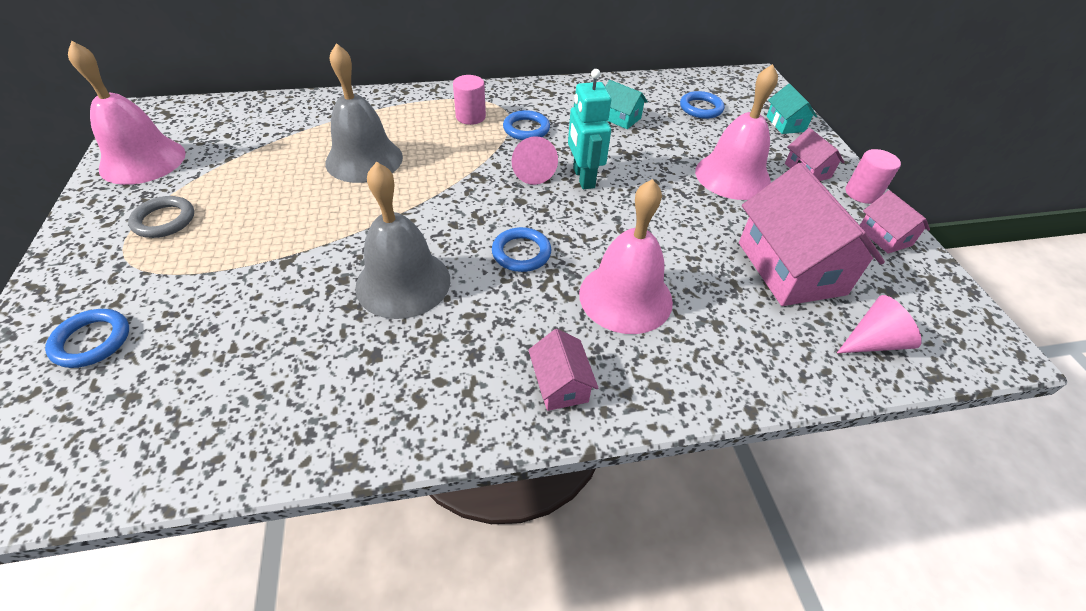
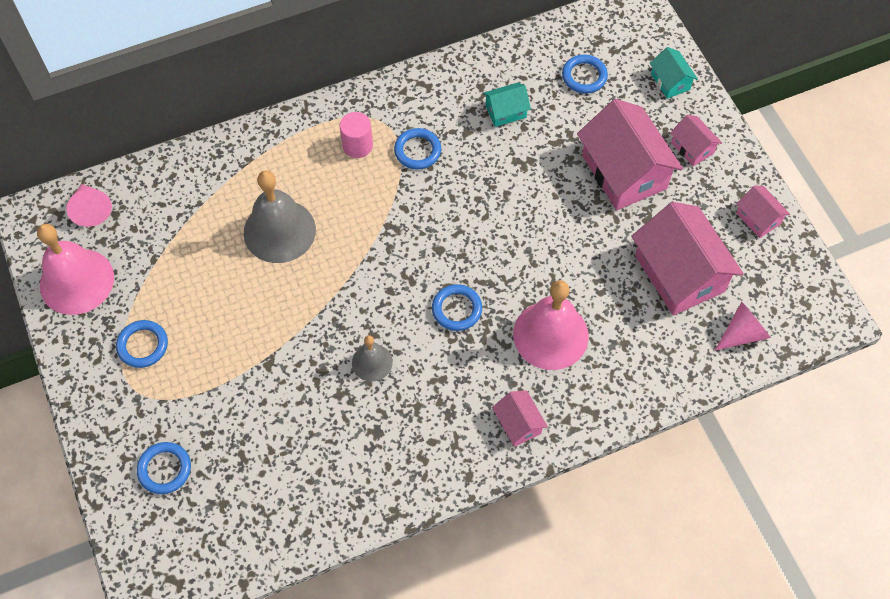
camera: 10 degrees left, 15 degrees up
grey ring [128,196,194,238] -> blue ring [116,320,168,368]
grey bell [355,162,450,319] -> grey bell [352,335,393,382], size x0.53
pink cone [511,136,558,185] -> pink cone moved to [66,184,112,227]
turquoise robot [568,69,611,189] -> none
turquoise house [606,80,648,129] -> turquoise house turned 45 degrees counterclockwise [483,83,531,127]
pink bell [695,64,778,200] -> pink house [577,99,683,210]
pink cylinder [846,149,901,204] -> none

